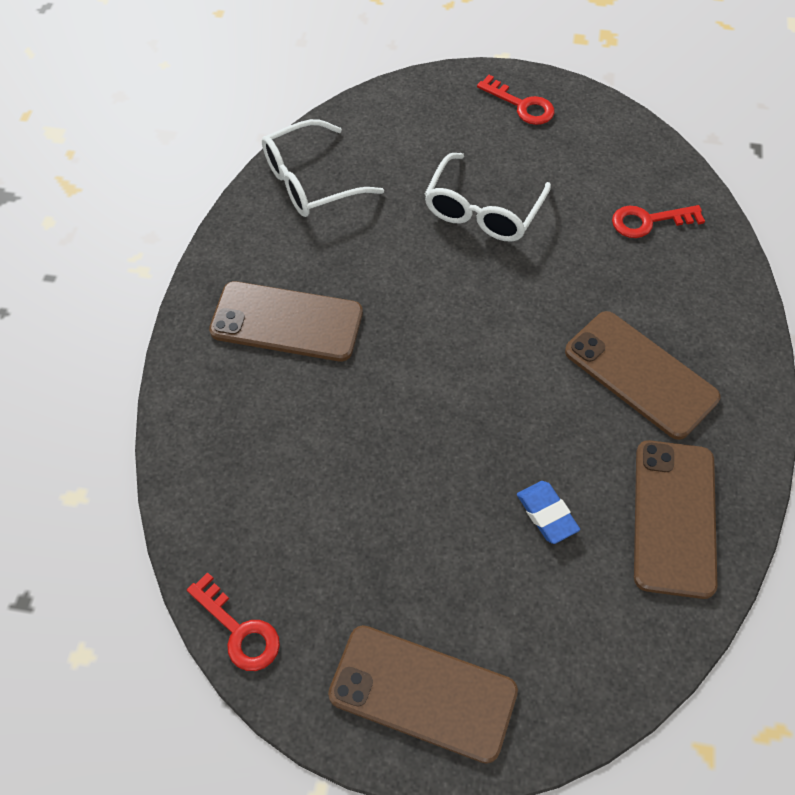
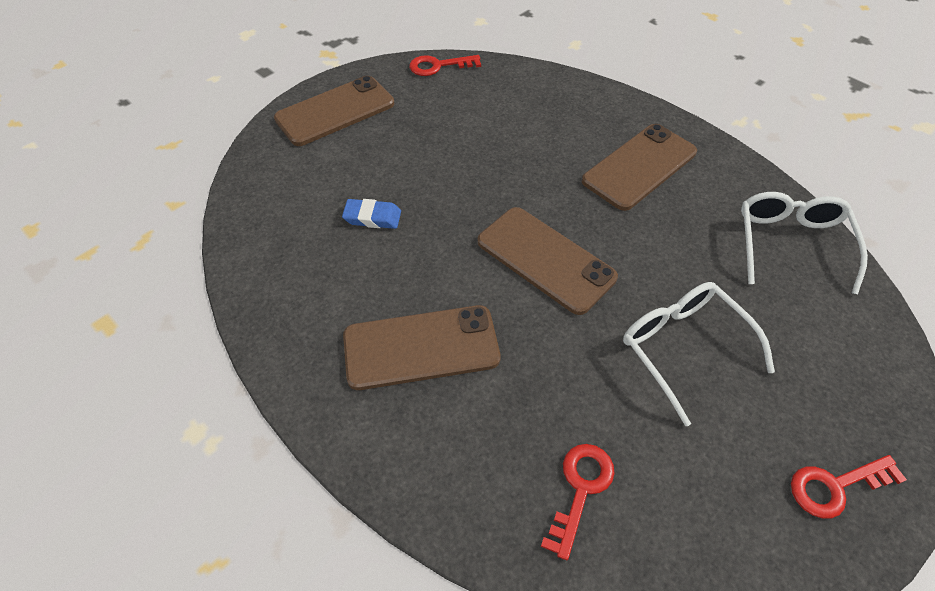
camera: 125 degrees right, 5 degrees down
brown phone [634,440,717,599] -> brown phone moved to [477,207,618,315]

